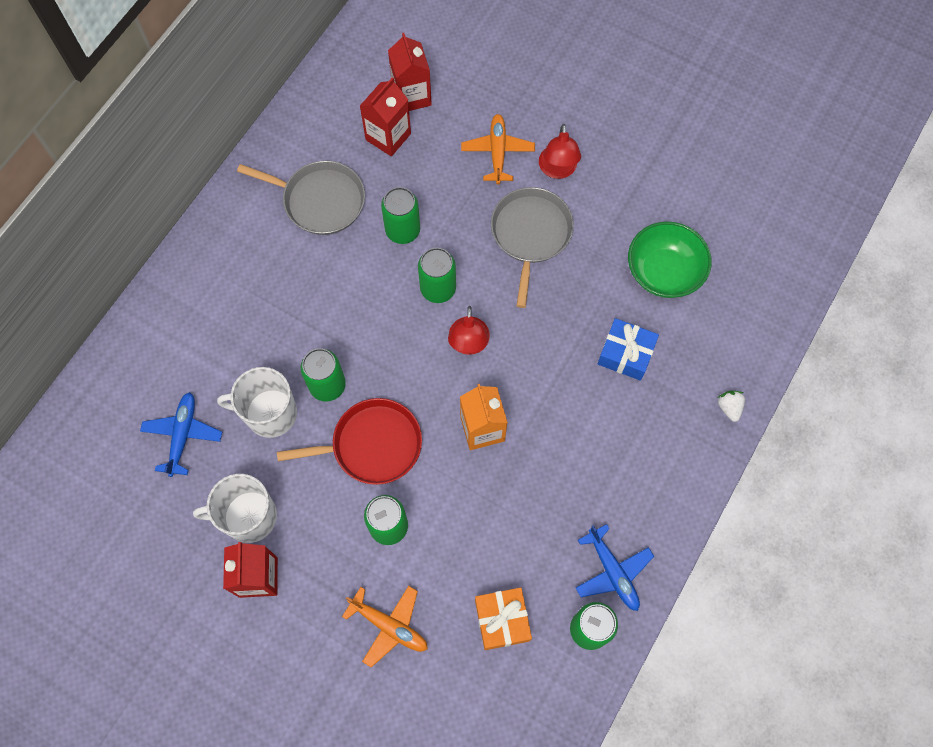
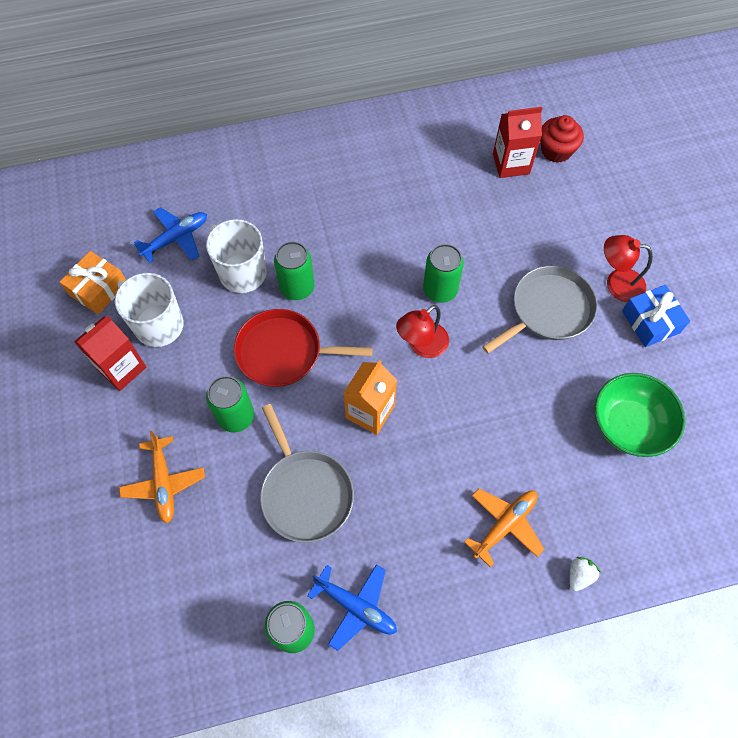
camera: 45 degrees right, 5 degrees down
grey pan [237,161,365,235] -> grey pan moved to [260,404,354,543]
red pan [277,398,422,485] -> red pan turned 150 degrees clockwise [234,309,373,387]
green can [381,187,420,244] -> none
red carton [388,33,432,111] -> red cupcake [540,115,584,163]
orange plane [461,114,535,184] -> orange plane moved to [464,488,545,567]
orange gift [475,587,532,650] -> orange gift moved to [59,251,126,315]
red lamp [539,124,581,179] -> red lamp turned 60 degrees clockwise [604,235,653,302]
blue plane [576,524,654,611] -> blue plane turned 75 degrees counterclockwise [307,564,397,651]
blue gift [598,318,659,381] -> blue gift moved to [622,285,690,347]

